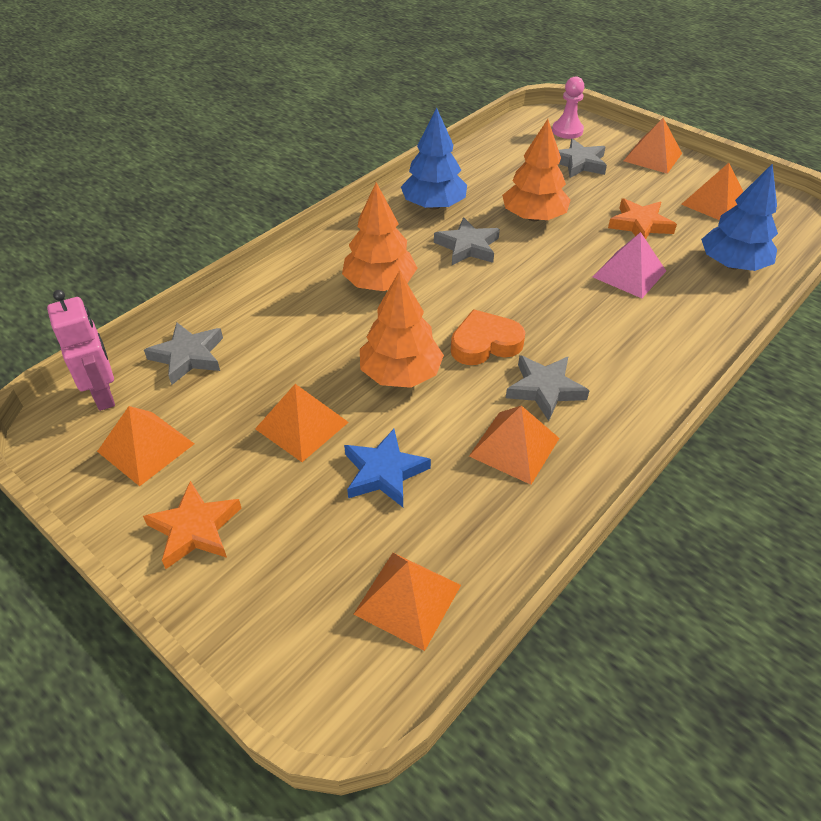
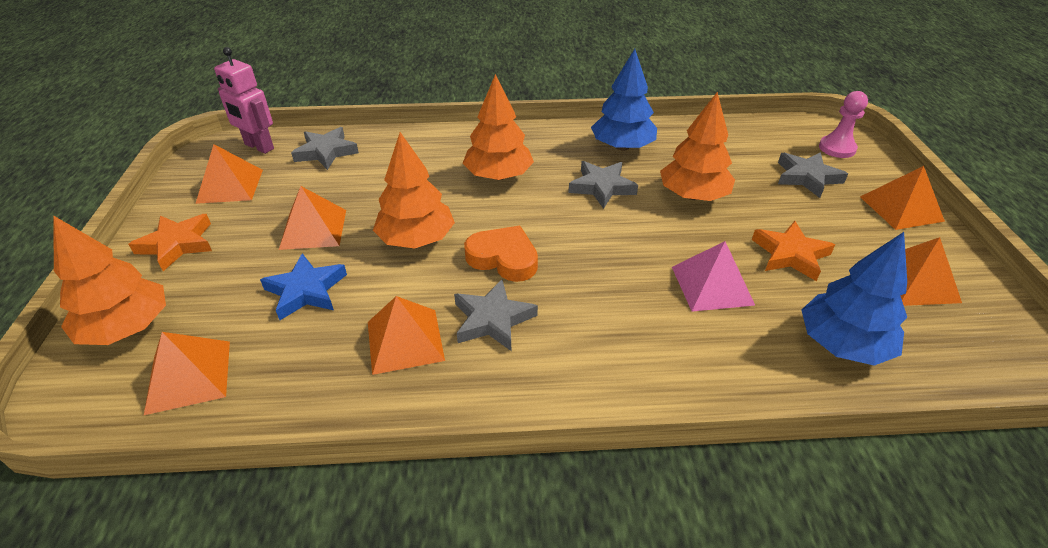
camera: 45 degrees right, 5 degrees down
pink robot [47,290,115,411] -> pink robot turned 105 degrees clockwise [214,47,274,154]
none -> orange tree [53,215,166,345]

